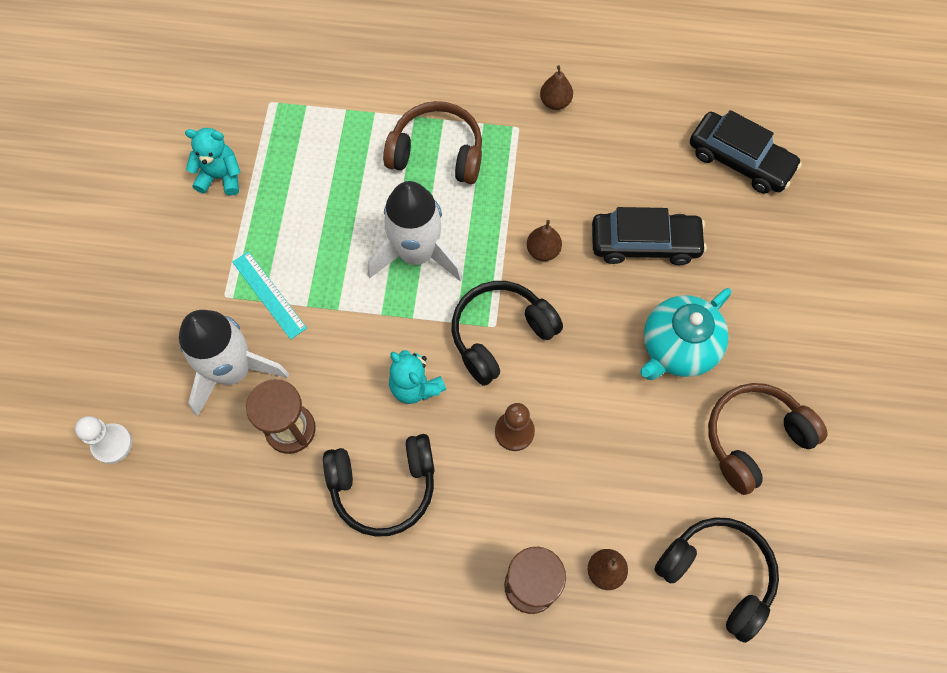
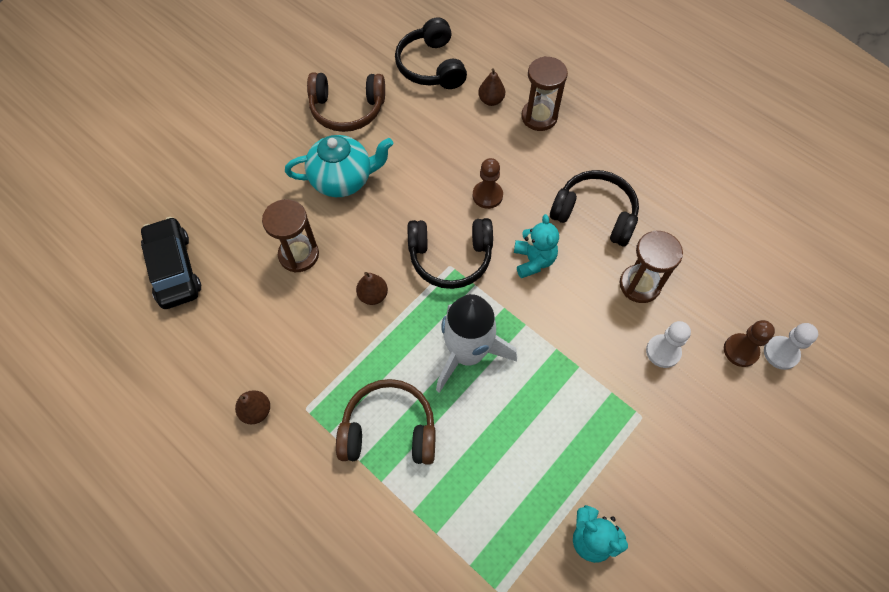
camera: 145 degrees left, 5 degrees down
white rocket [179,310,289,416] -> white pawn [646,321,691,368]
turquoise ruler [232,251,307,339] -> none
brown headphones [383,101,482,184] -> brown headphones turned 135 degrees clockwise [336,379,436,465]
black car [592,207,707,265] -> brown hourglass [262,199,319,273]
none -> brown pawn [724,320,775,367]

